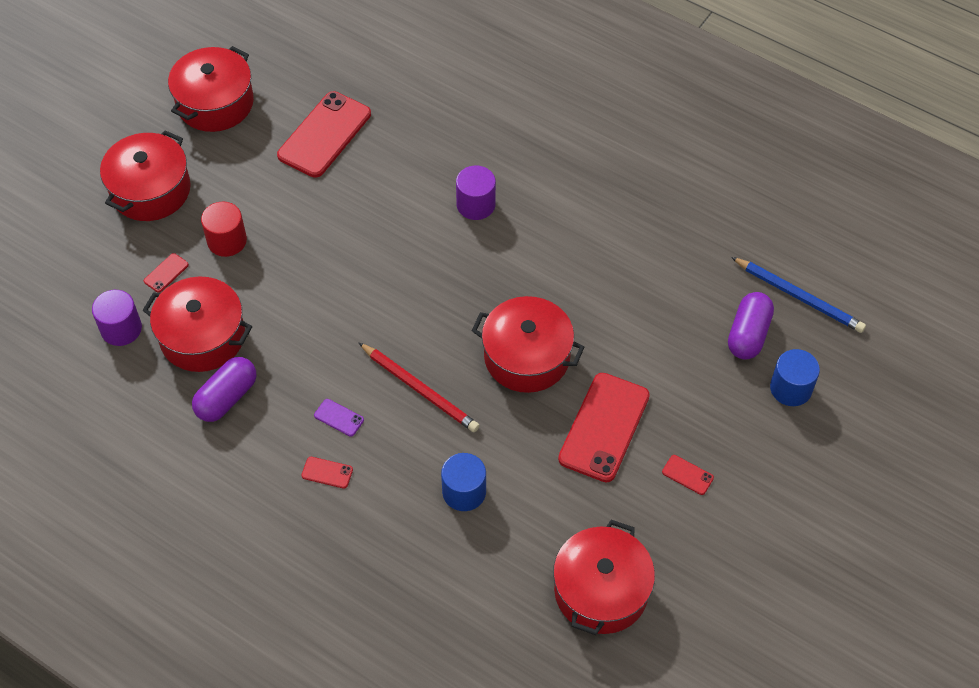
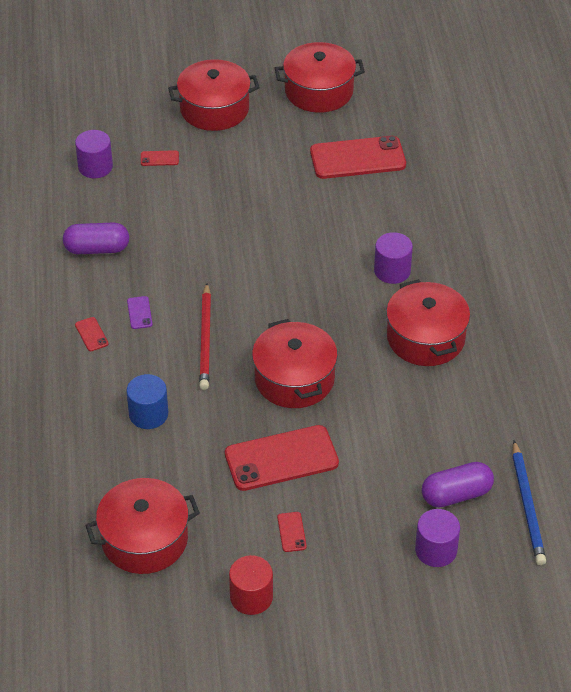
camera: 50 degrees right, 10 degrees down
red pot [142,276,252,372] -> red pot moved to [386,279,470,366]
red cylinder [201,202,247,257] -> red cylinder moved to [229,555,273,615]
blue cylinder [770,349,820,406] -> purple cylinder [415,509,460,567]

